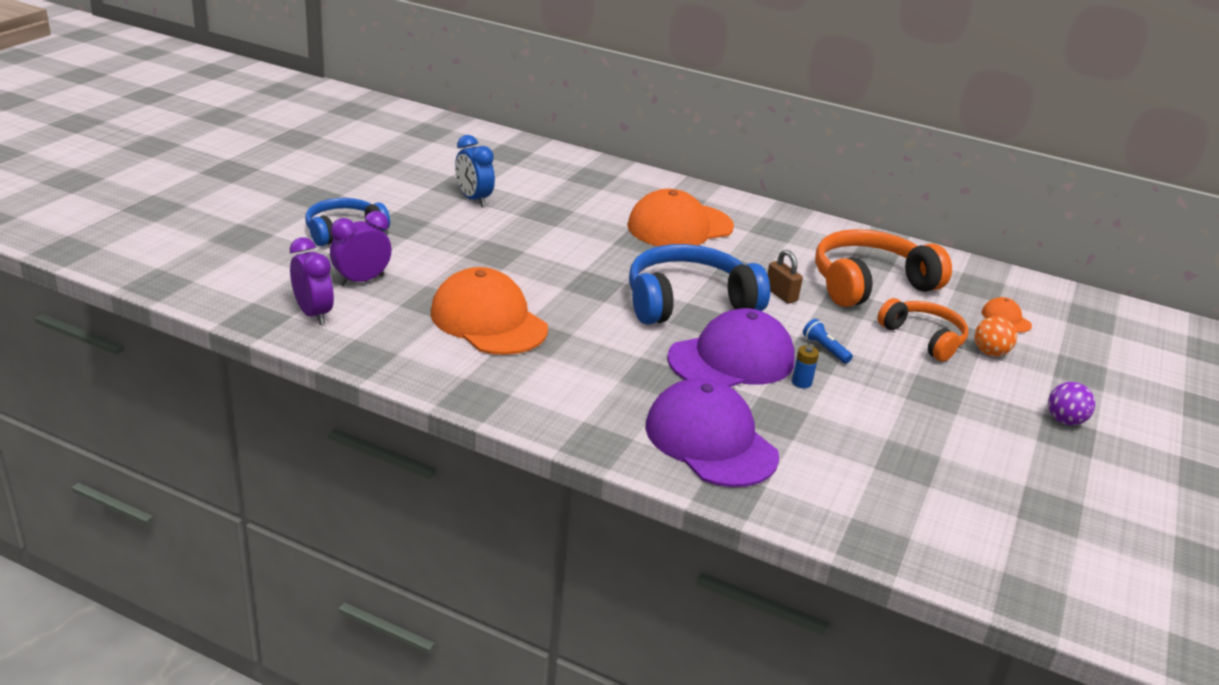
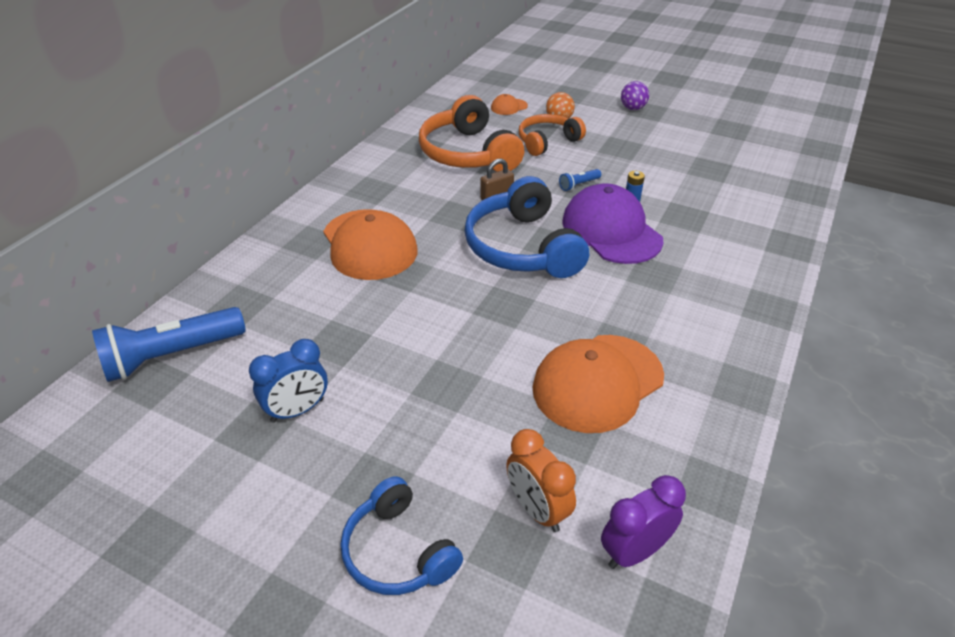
camera: 85 degrees left, 10 degrees up
purple clock [330,211,392,286] -> orange clock [506,429,576,532]
purple cap [645,378,779,487] -> none
none -> blue flashlight [92,307,246,382]

